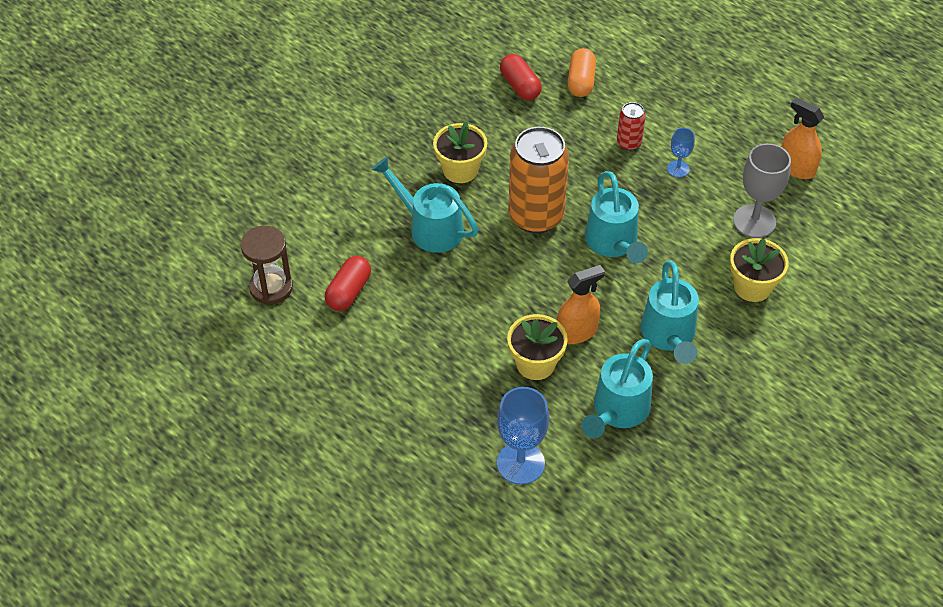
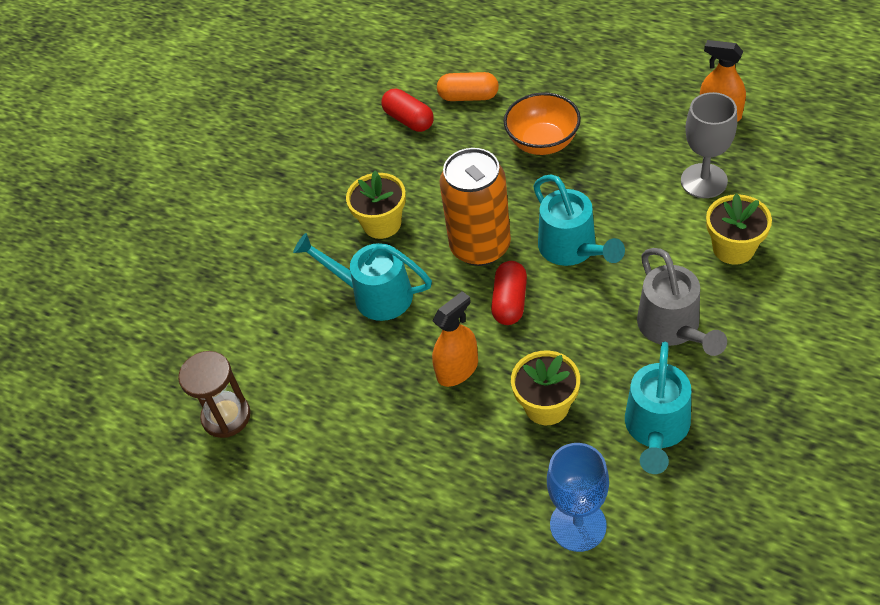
camera: 10 degrees left, 0 degrees up
red capsule [325,256,371,311] -> red capsule moved to [491,261,527,325]
orange spray bottle [557,265,605,344] -> orange spray bottle moved to [432,291,478,387]
orange capsule [568,48,596,97] -> orange capsule turned 75 degrees counterclockwise [437,72,499,101]
red can [617,102,646,151] -> orange bowl [504,93,581,155]
turquoise watering can [641,261,699,364] -> grey watering can [637,248,727,356]
blue goblet [667,128,695,178] -> none

